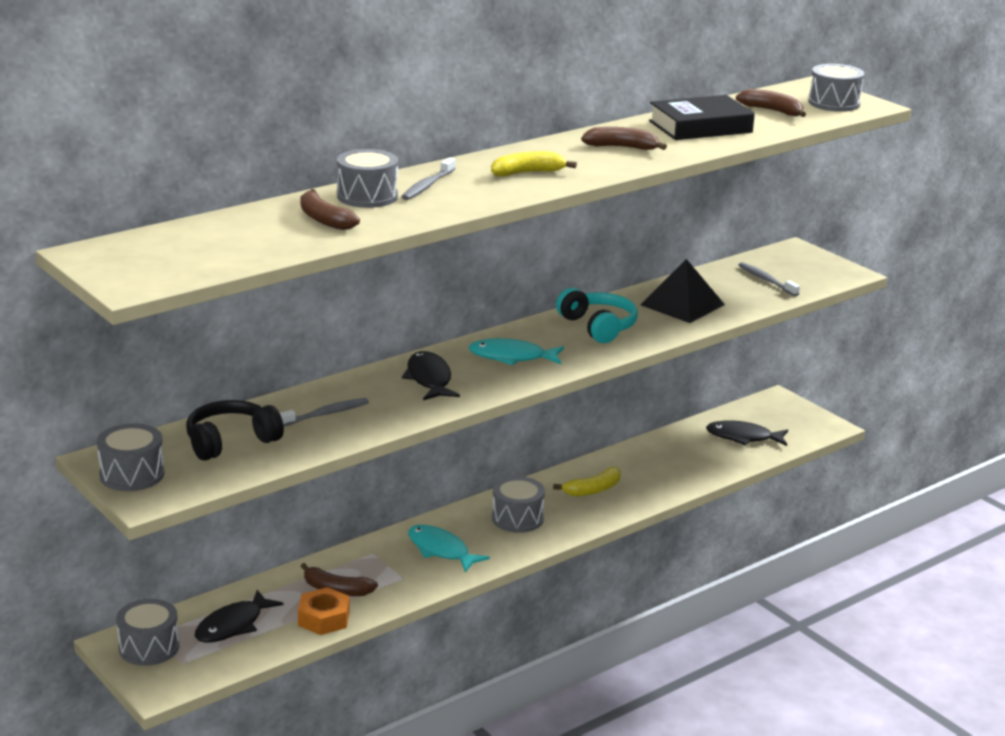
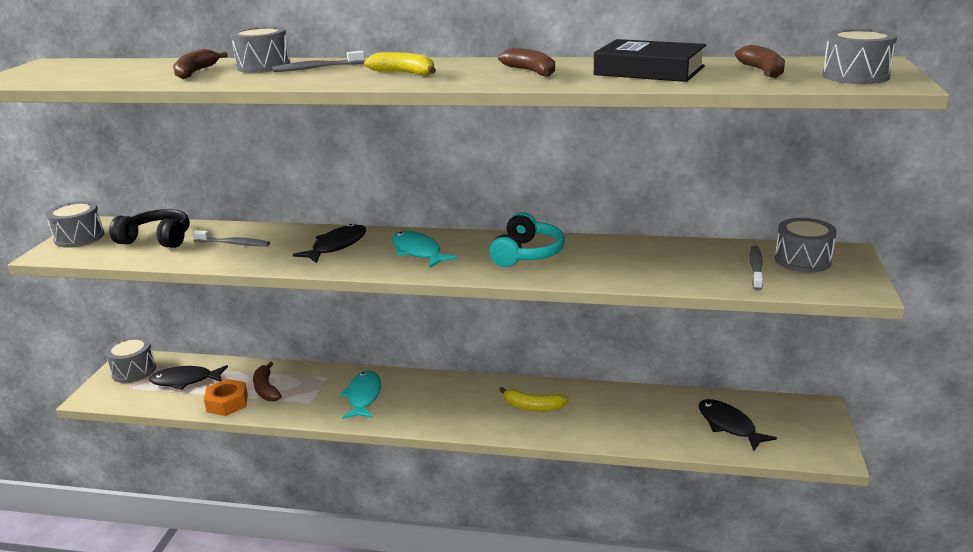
camera: 50 degrees right, 0 degrees up
grey drum [492,476,545,533] -> grey drum moved to [775,218,837,273]
black pyramid [640,259,725,323] -> none

